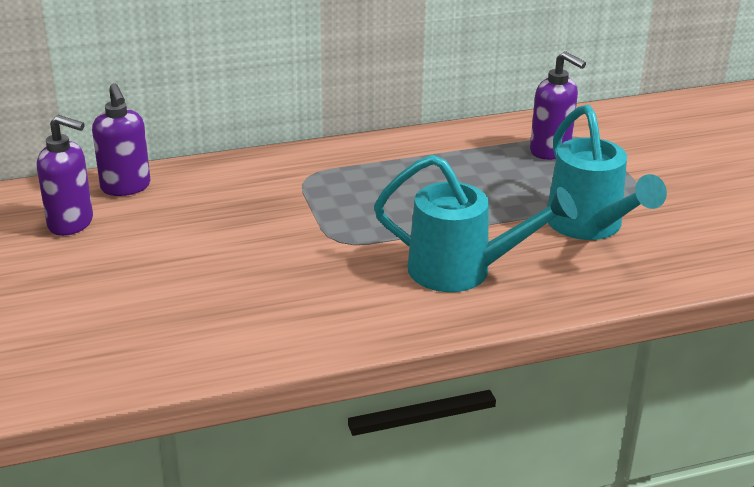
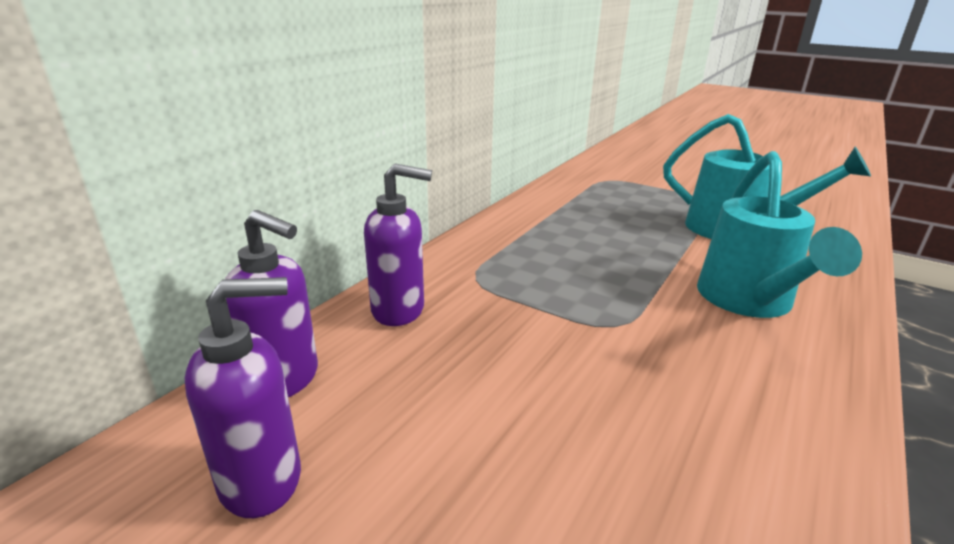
camera: 40 degrees left, 5 degrees down
turquoise watering can [374,155,577,292] -> turquoise watering can turned 120 degrees clockwise [697,151,862,318]
purple soap dispenser [530,51,586,160] -> purple soap dispenser moved to [364,163,432,326]

